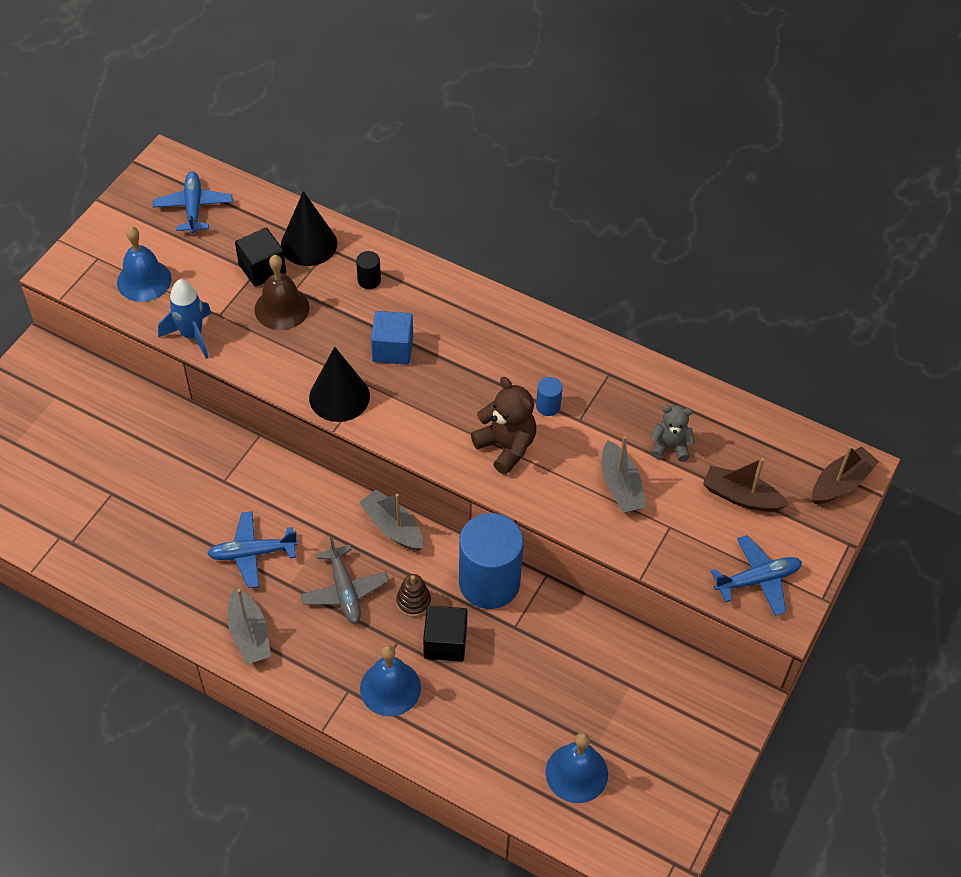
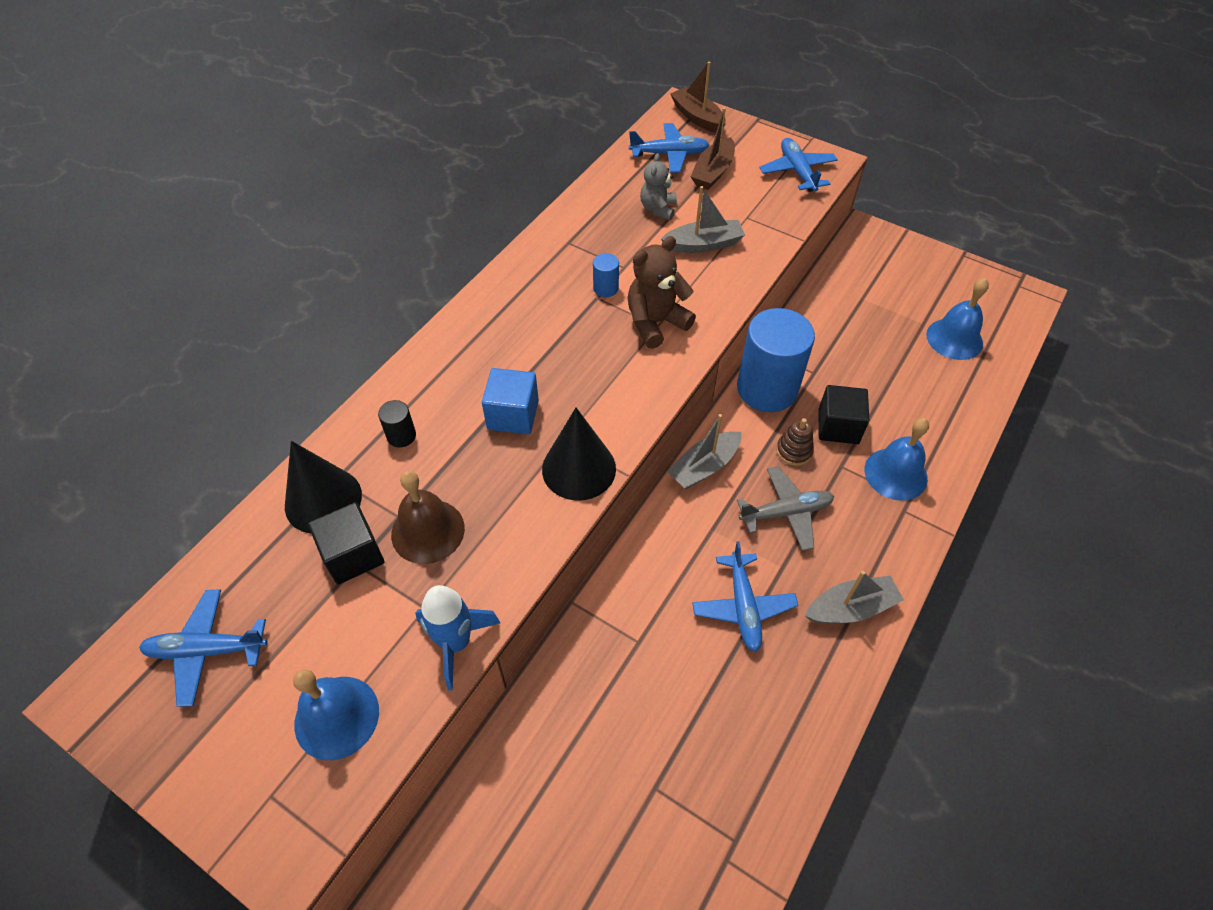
camera: 85 degrees left, 0 degrees up
none -> blue plane [629,123,710,173]

